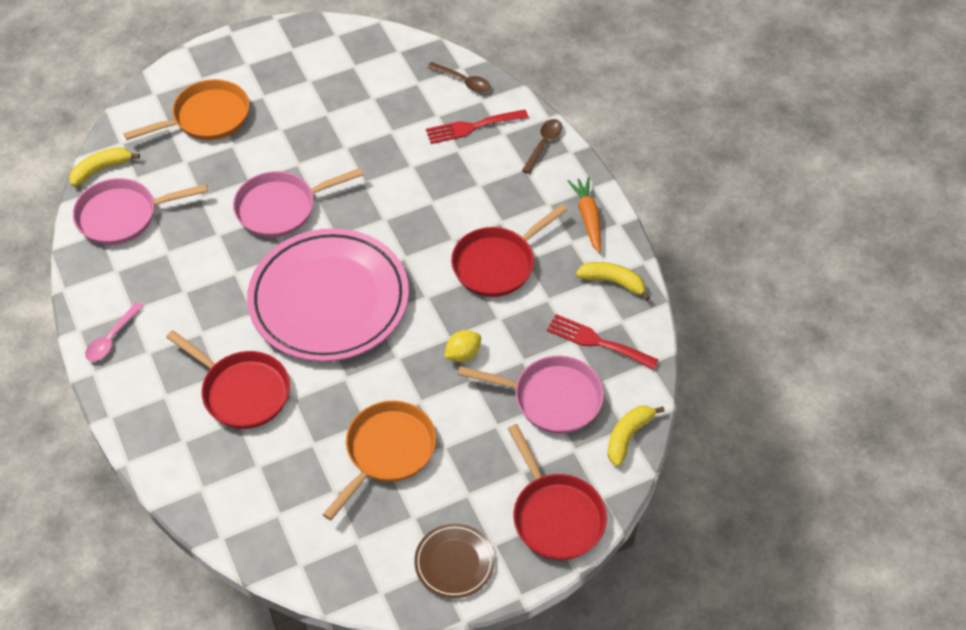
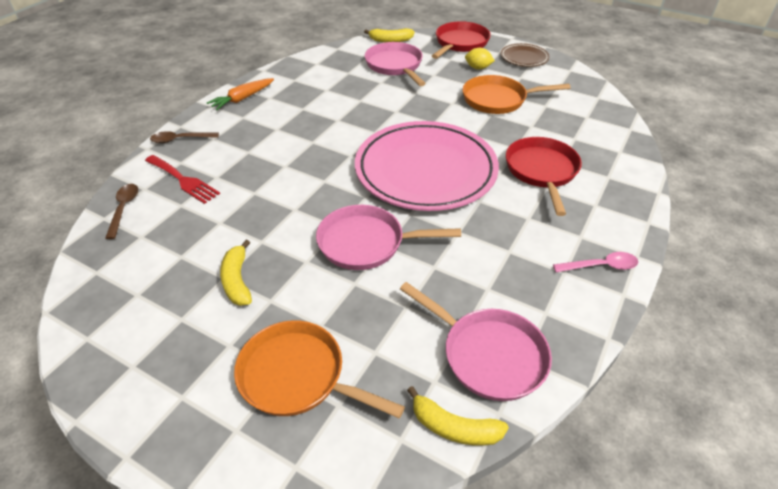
camera: 125 degrees left, 10 degrees down
pink pan [233,168,363,238] -> pink pan turned 150 degrees clockwise [316,205,461,270]
yellow lemon [444,330,481,362] -> yellow lemon moved to [465,48,495,69]
red pan [451,204,567,297] -> none
red fork [547,314,659,370] -> none
yellow banana [576,262,650,301] -> yellow banana moved to [220,240,252,306]

